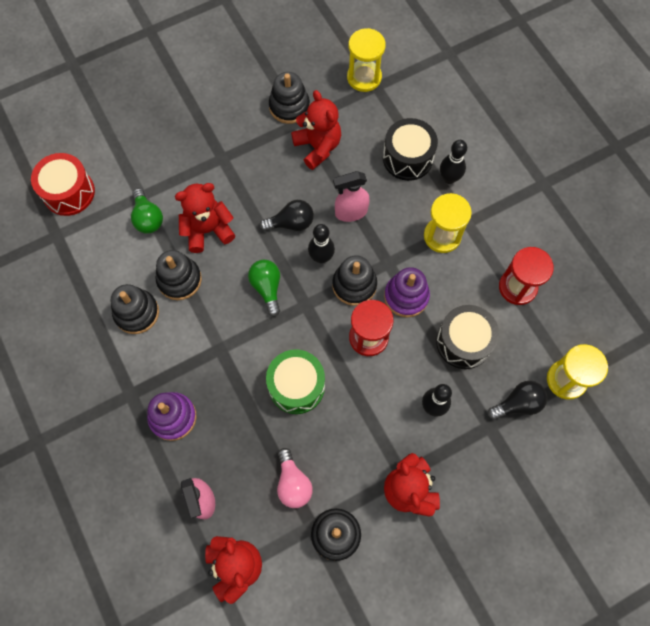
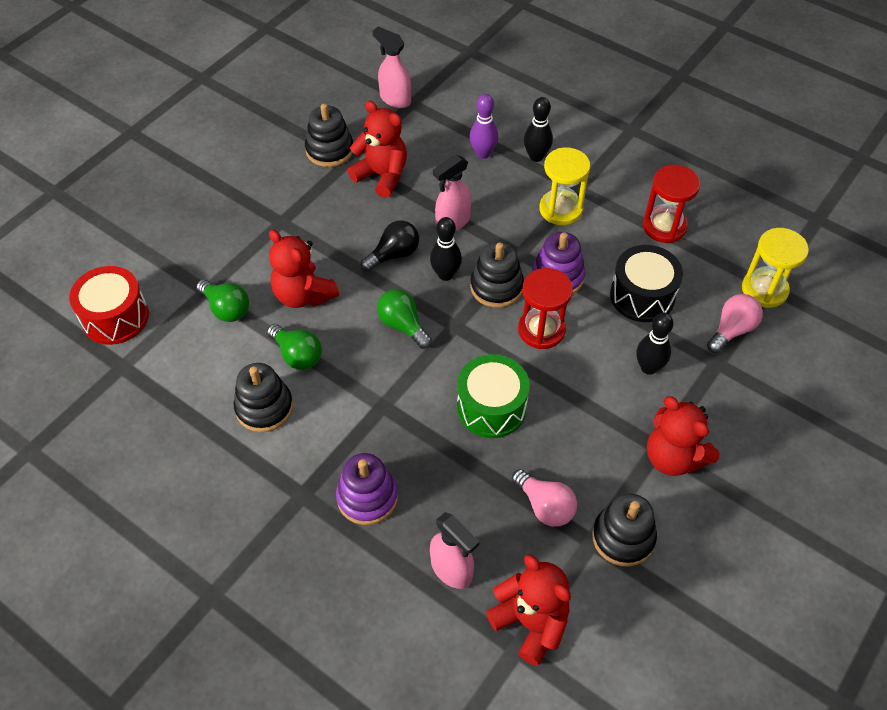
camera: 25 degrees left, 15 degrees down
black stacking toy [155,250,202,300] -> green light bulb [267,324,322,370]
red teddy bear [175,183,236,253] -> red teddy bear turned 90 degrees counterclockwise [269,229,339,308]
yellow hourglass [347,28,386,92] -> pink spray bottle [373,27,411,108]
black drum [383,118,438,181] -> purple bowling pin [469,94,498,159]
black light bulb [488,381,547,420] -> pink light bulb [707,294,763,353]

